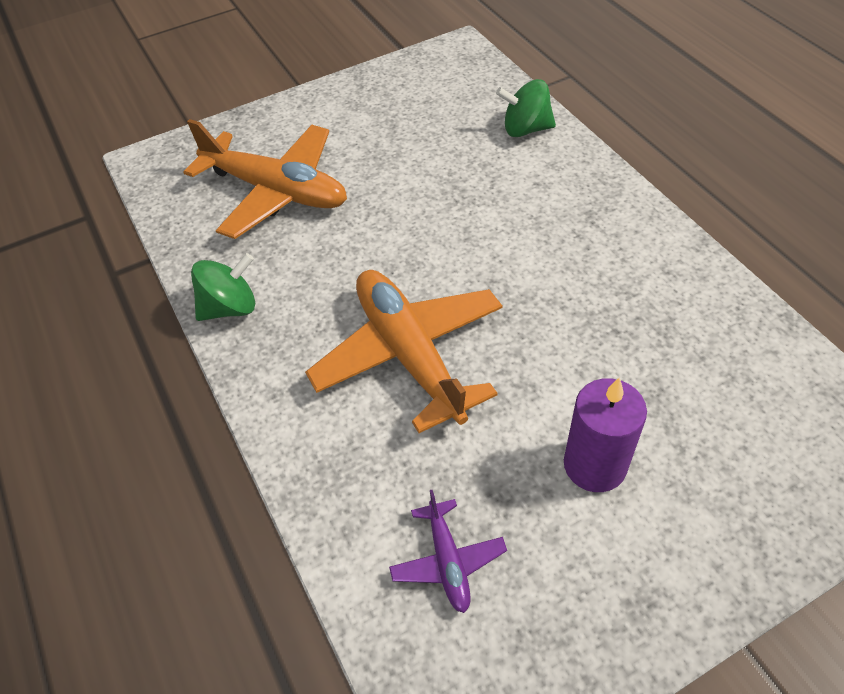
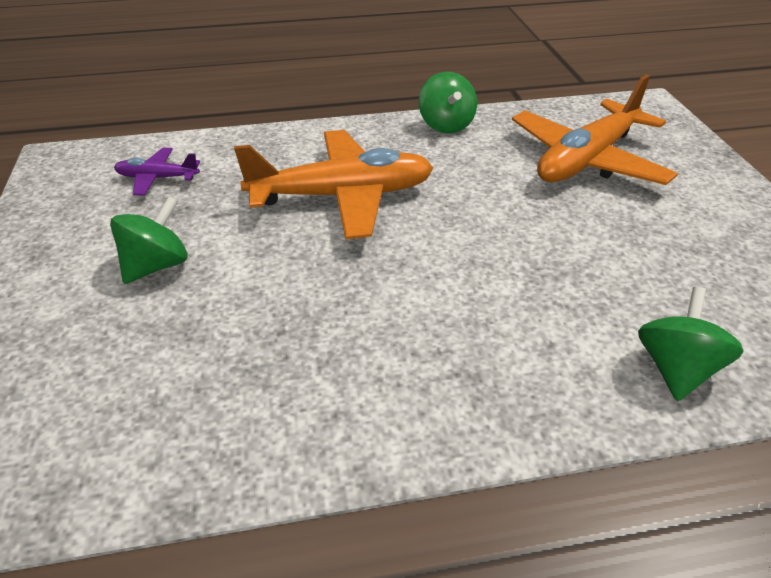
camera: 105 degrees right, 10 degrees down
purple candle [564,377,647,492] -> green spinning top [110,196,188,284]

